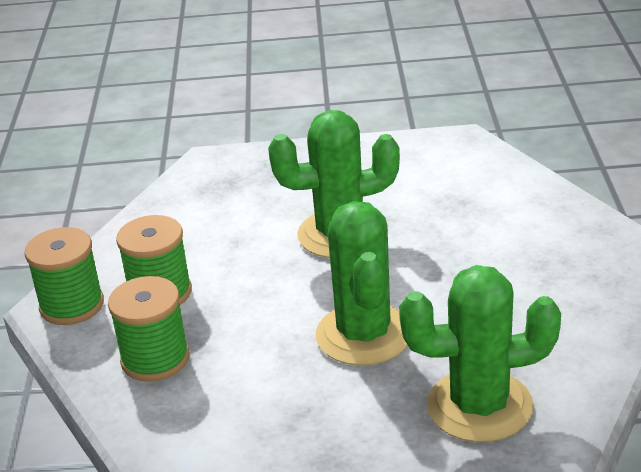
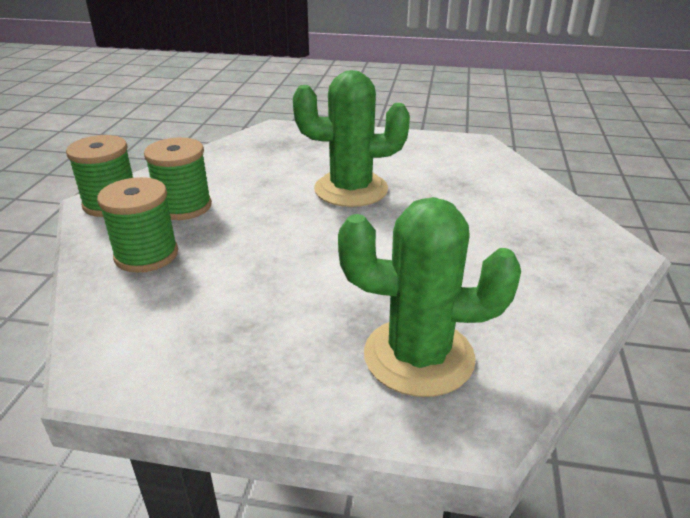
camera: 10 degrees right, 0 degrees up
green cactus [316,201,408,366] -> none

